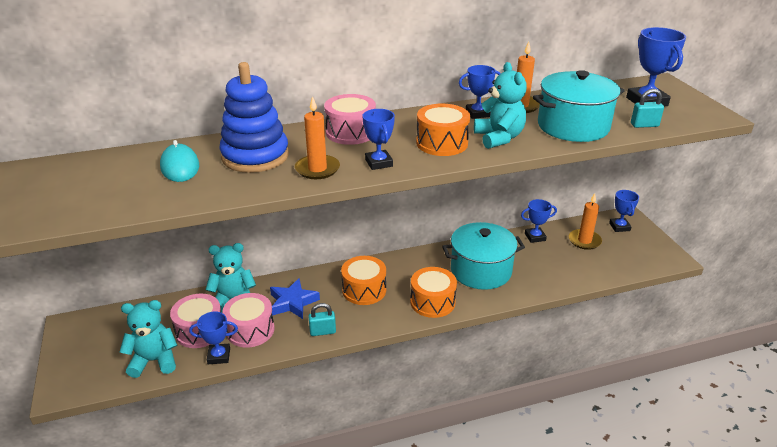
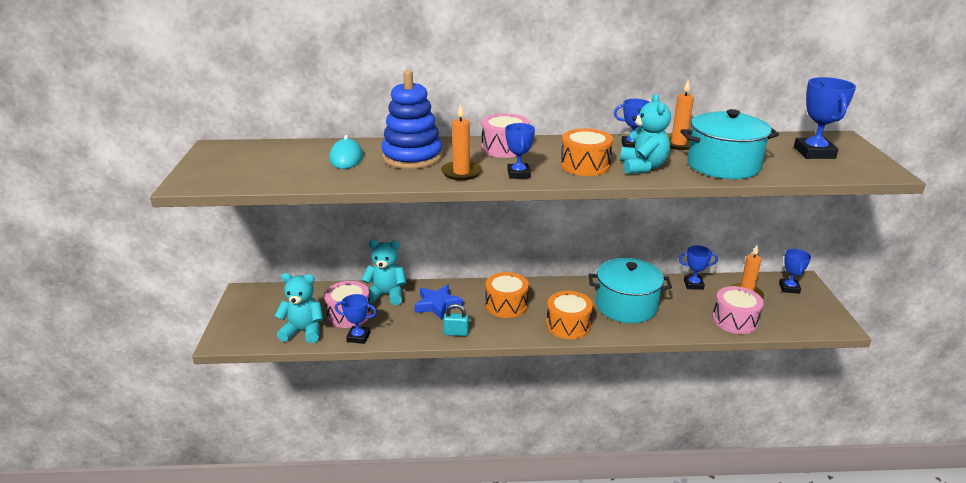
camera: 15 degrees right, 5 degrees down
pink drum [222,293,275,348] -> pink drum moved to [712,286,764,334]
turquoise padlock [631,89,664,128] -> none

